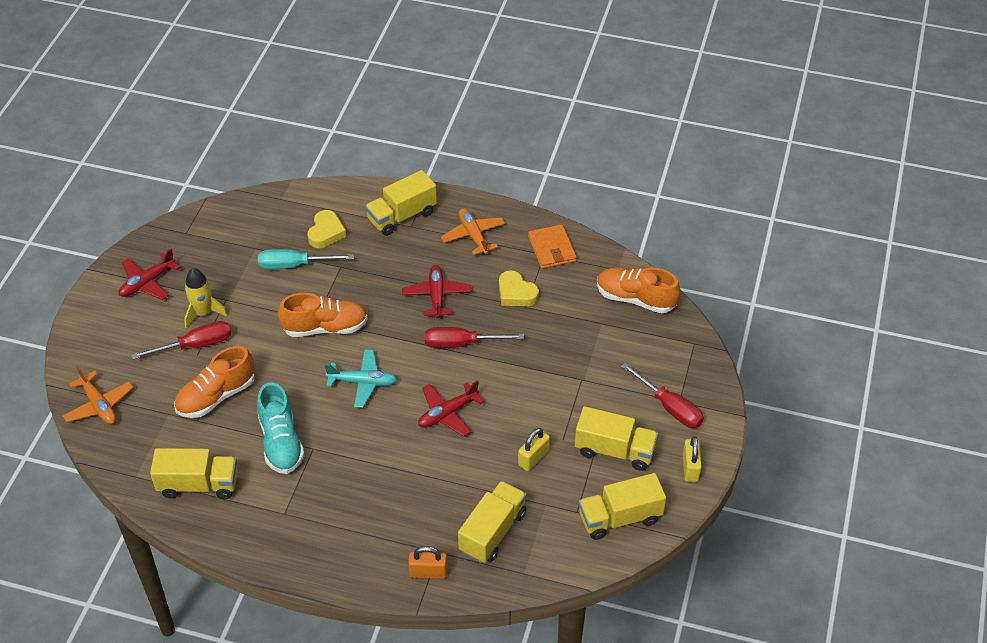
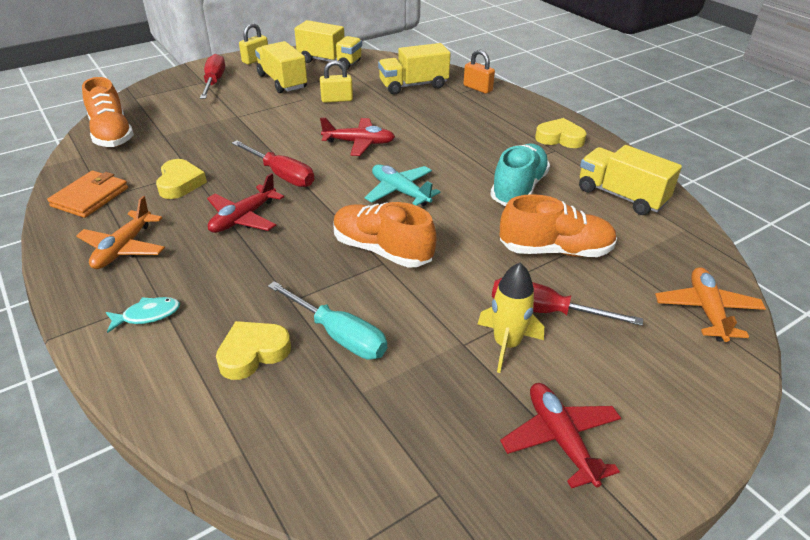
camera: 140 degrees left, 10 degrees down
red plane [119,249,180,300] -> red plane turned 105 degrees counterclockwise [500,383,621,489]
yellow truck [365,170,437,236] -> turquoise fish [106,297,180,333]
none -> yellow heart [535,118,587,148]

